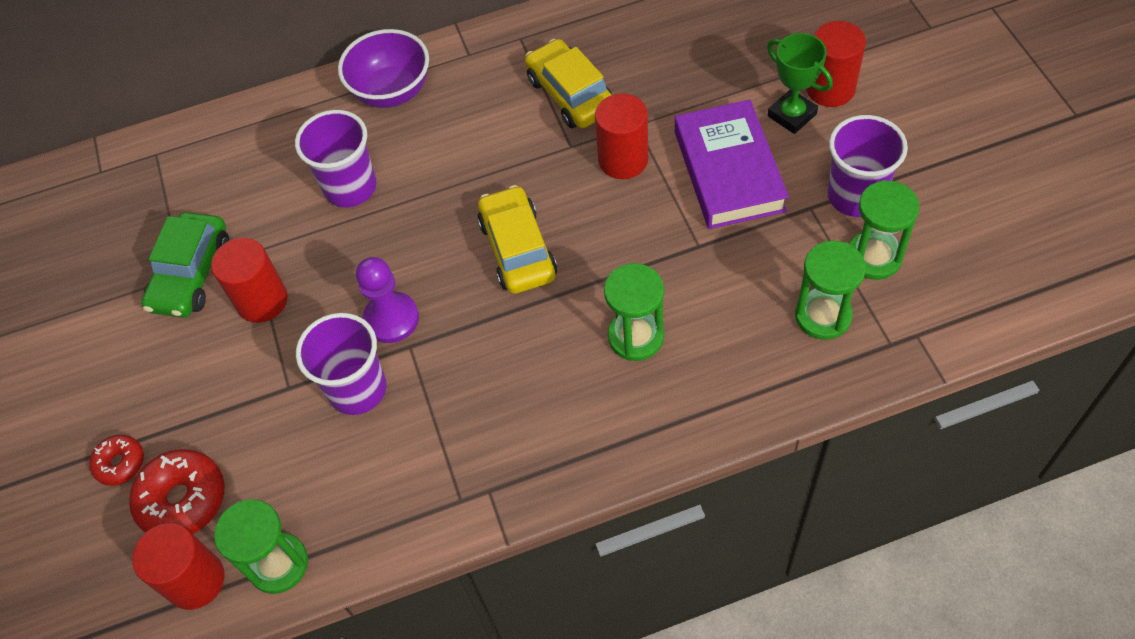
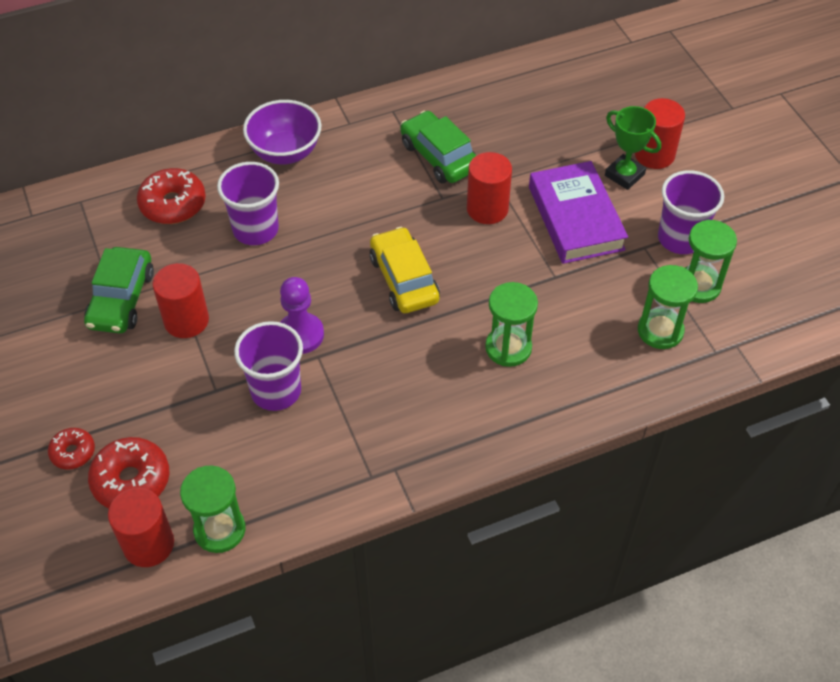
camera: 10 degrees left, 5 degrees down
yellow car [525,39,613,128] -> green car [400,111,476,183]
none -> red donut [137,168,206,224]

